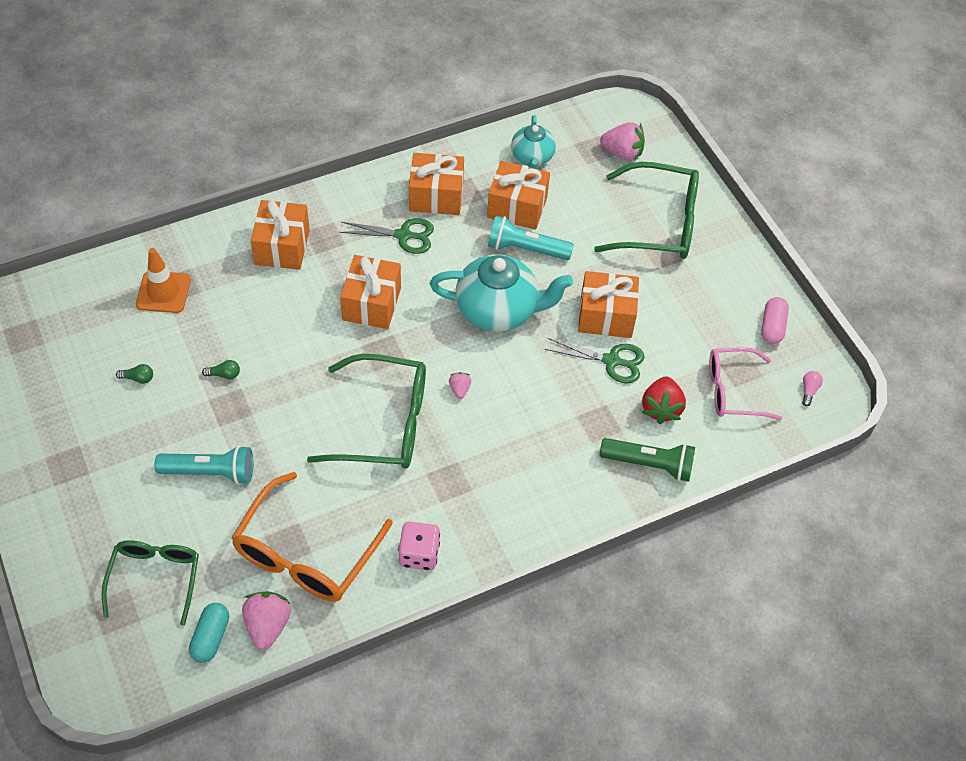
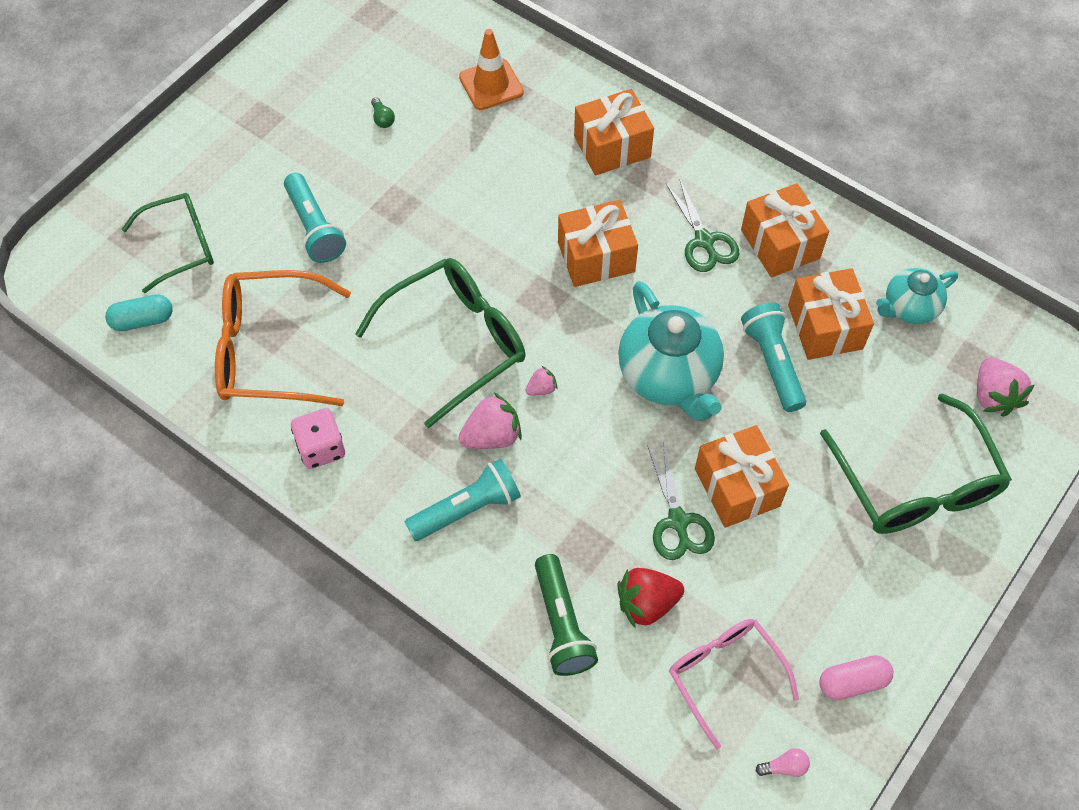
camera: 65 degrees right, 5 degrees up
green light bulb [202,360,240,379] -> none
pink strawberry [242,591,291,650] -> pink strawberry moved to [459,392,522,449]
green glasses [307,354,426,469] -> green glasses turned 105 degrees counterclockwise [355,258,526,428]
none -> turquoise flashlight [405,459,521,541]

